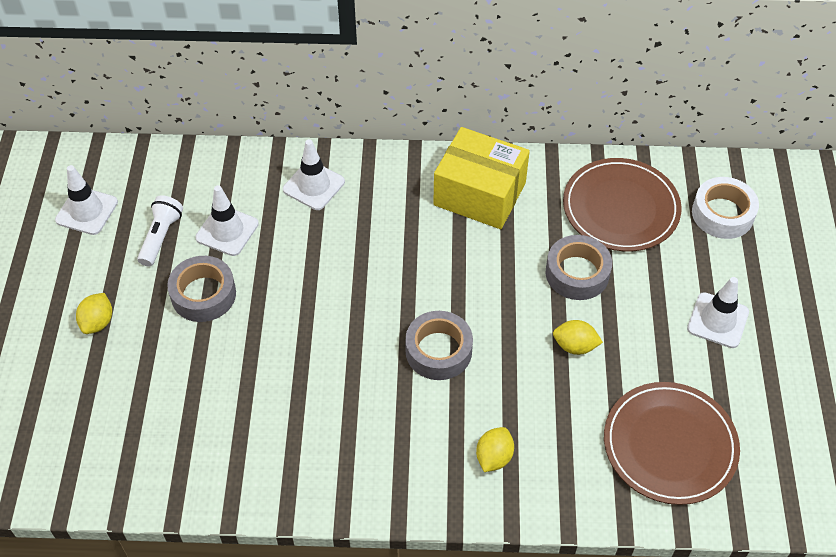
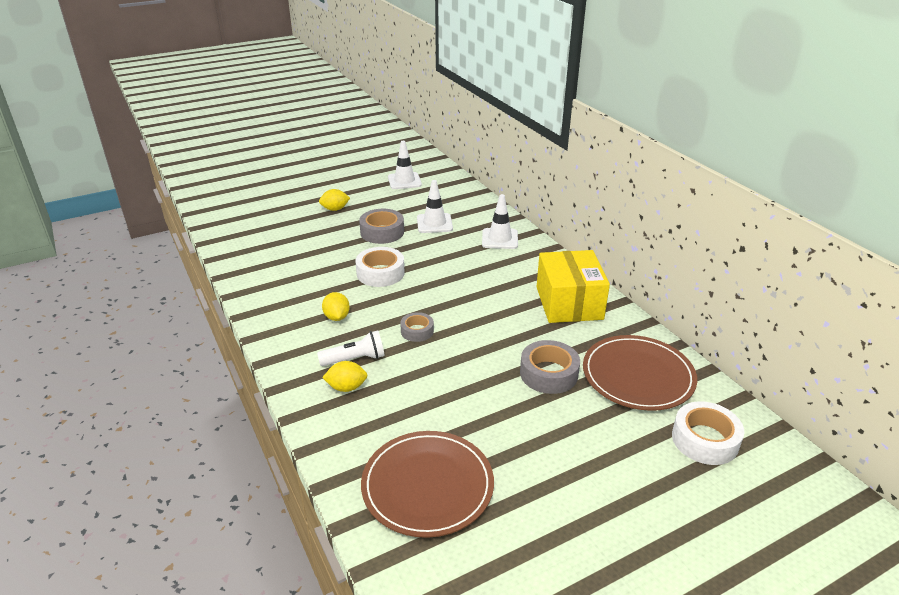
camera: 60 degrees right, 20 degrees down
white flashlight [137,195,183,267] -> white flashlight moved to [317,330,385,366]
grey tape [405,311,473,380] -> grey tape [400,312,434,342], size x0.62
yellow lemon [553,320,603,355] -> yellow lemon moved to [322,292,350,321]
white traffic cone [687,277,749,348] -> none
none -> white tape [355,247,405,287]

